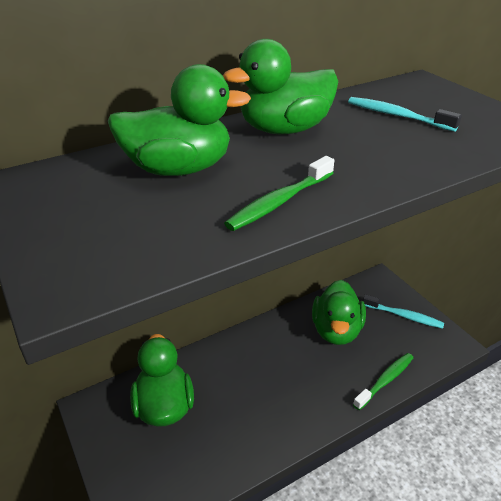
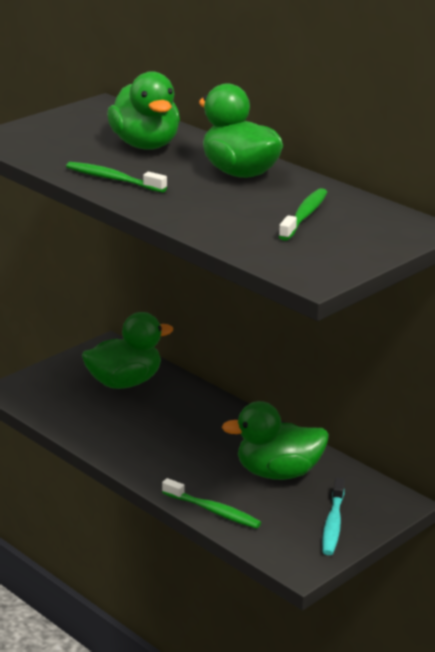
camera: 75 degrees right, 10 degrees down
turquoise toothbrush [348,97,462,132] -> green toothbrush [278,188,327,241]

